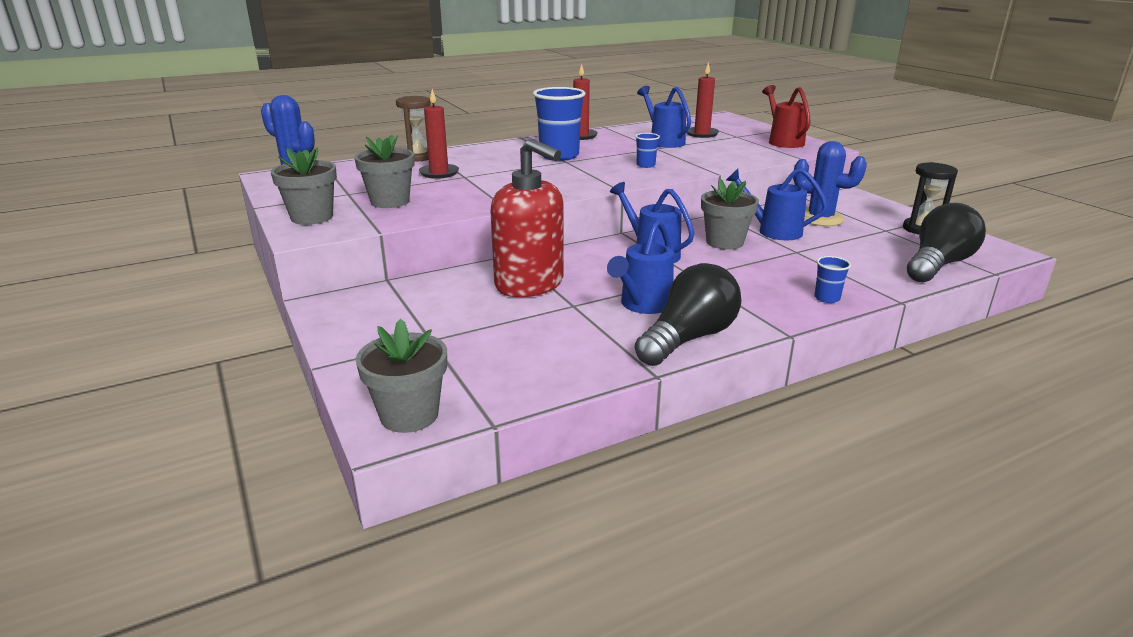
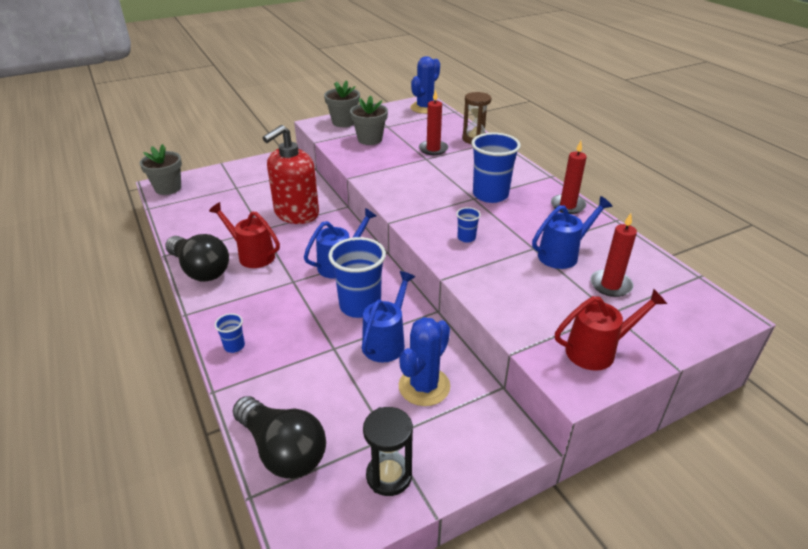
camera: 90 degrees right, 10 degrees up
blue watering can [607,220,674,314] -> red watering can [209,202,280,268]
grey flower pot [701,178,759,250] -> blue cup [328,237,386,318]

